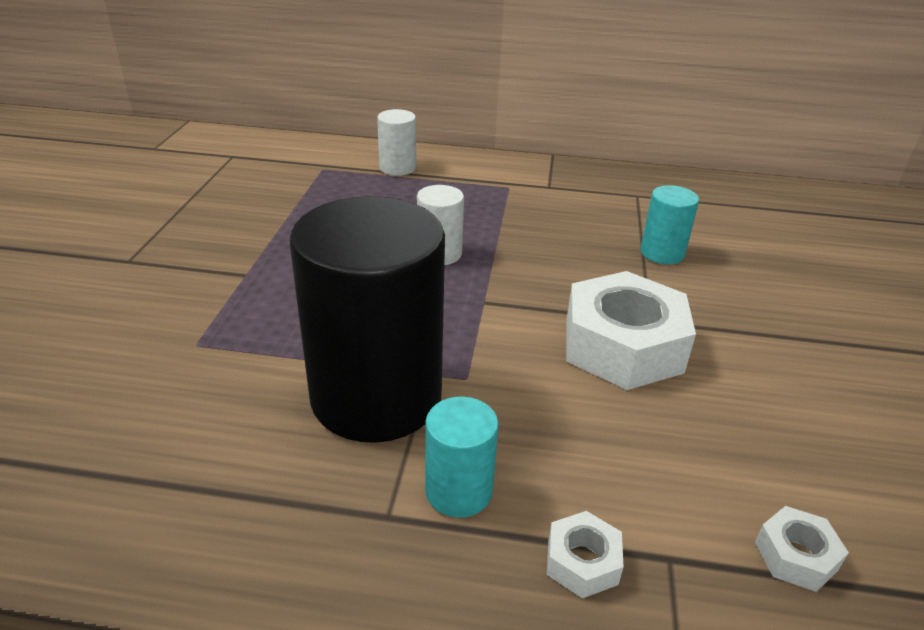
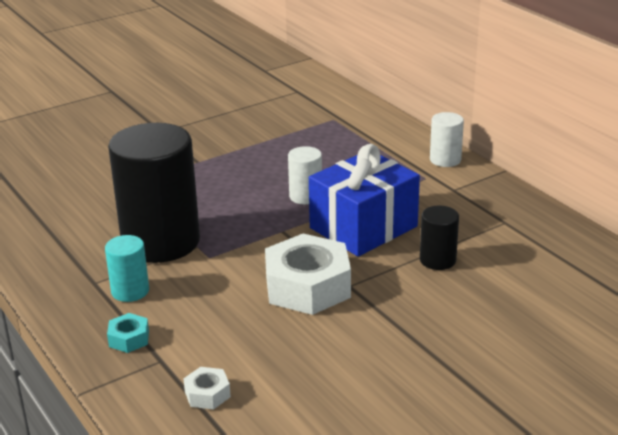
camera: 50 degrees right, 5 degrees down
white cylinder [377,109,416,176] -> white cylinder moved to [430,112,464,167]
white nut [547,511,624,598] -> turquoise nut [107,313,149,353]
turquoise cylinder [640,185,699,264] -> black cylinder [420,206,459,270]
none -> blue gift [309,144,420,257]

